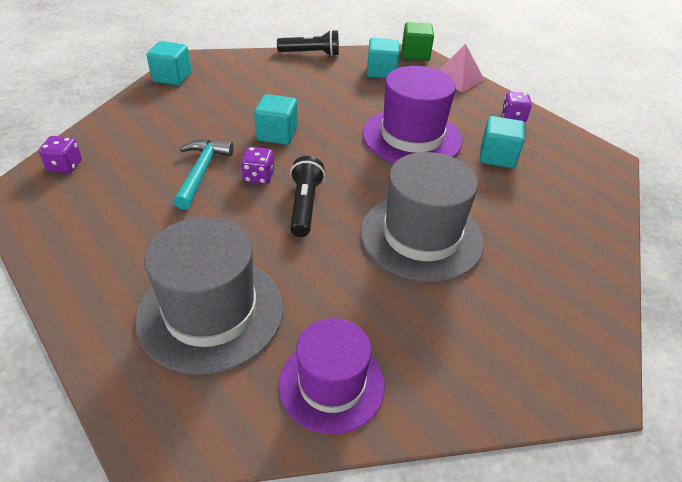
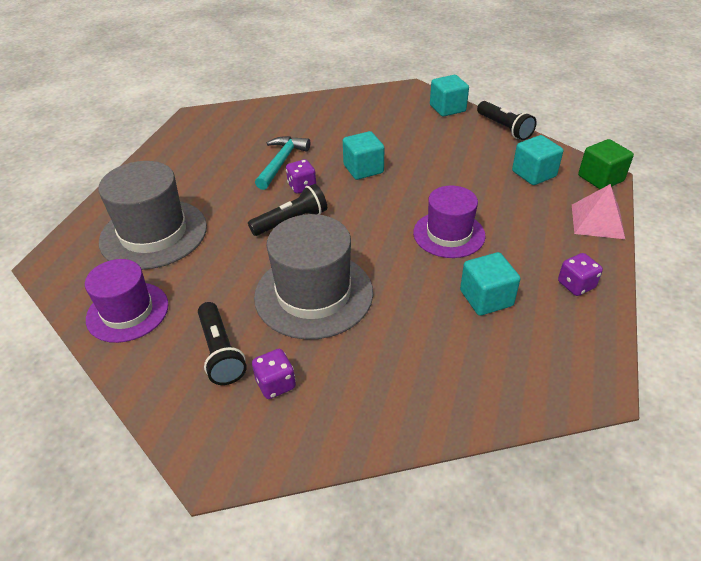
camera: 60 degrees right, 0 degrees up
purple dice [39,136,82,173] -> purple dice moved to [252,349,296,399]
turquoise cube [147,41,192,85] -> turquoise cube moved to [430,75,469,117]
turquoise hammer [173,139,234,210] -> turquoise hammer turned 45 degrees counterclockwise [255,136,310,190]
purple hat [362,66,462,163] -> purple hat [413,186,486,258], size x0.66
none -> black flashlight [198,302,247,385]

